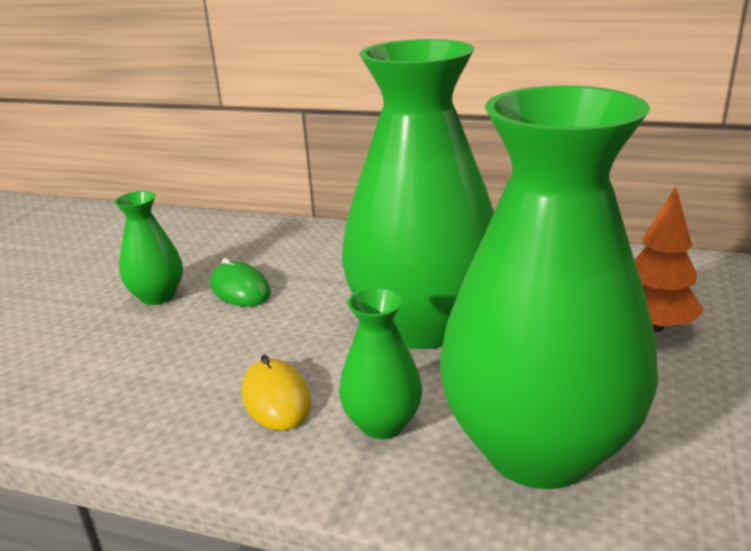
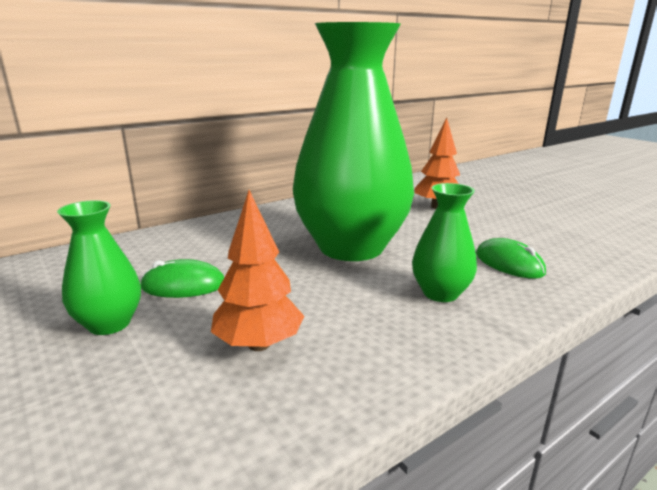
camera: 55 degrees left, 5 degrees down
yellow mouse [242,355,311,431] -> none
green vase [440,85,658,489] -> green mouse [476,238,546,279]
none -> orange tree [211,190,304,351]

